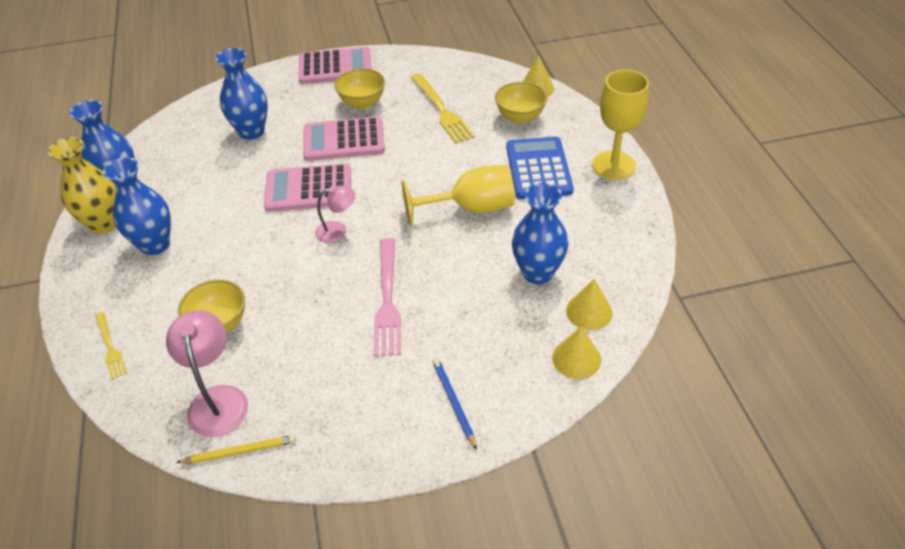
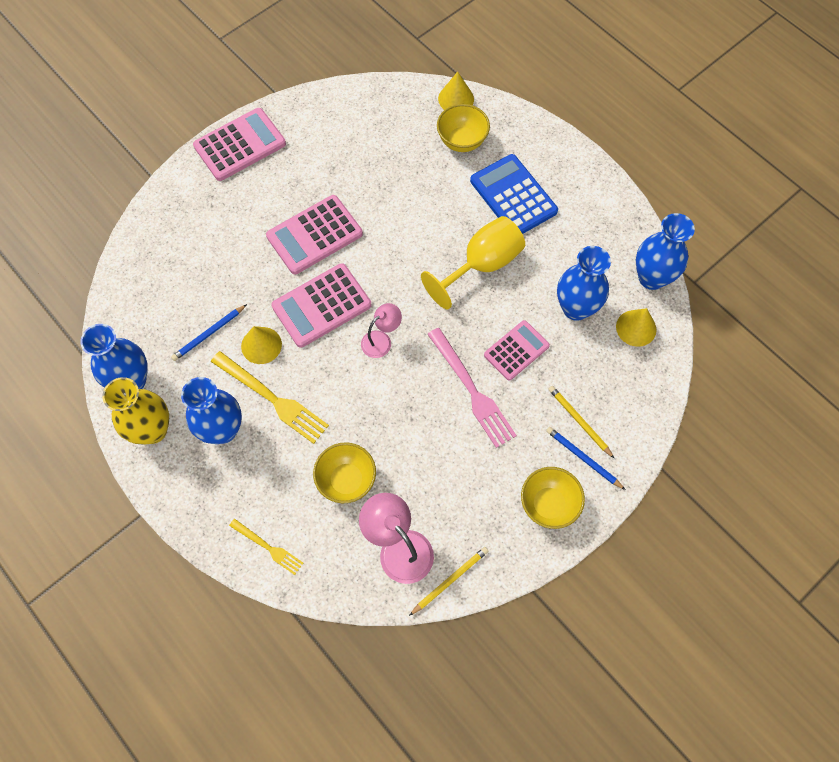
camera: 30 degrees left, 20 degrees up
blue vase [216,48,268,140] -> blue vase moved to [636,213,695,290]
yellow bowl [335,68,385,109] -> yellow bowl moved to [521,467,585,529]
yellow fork [411,73,475,144] -> yellow fork moved to [211,351,329,444]
yellow cone [552,326,601,379] -> yellow cone moved to [241,326,282,364]
yellow goblet [592,70,649,180] -> none
none -> blue pencil [171,304,247,361]
none -> pink calculator [484,320,550,380]
none -> yellow pencil [548,386,615,459]

